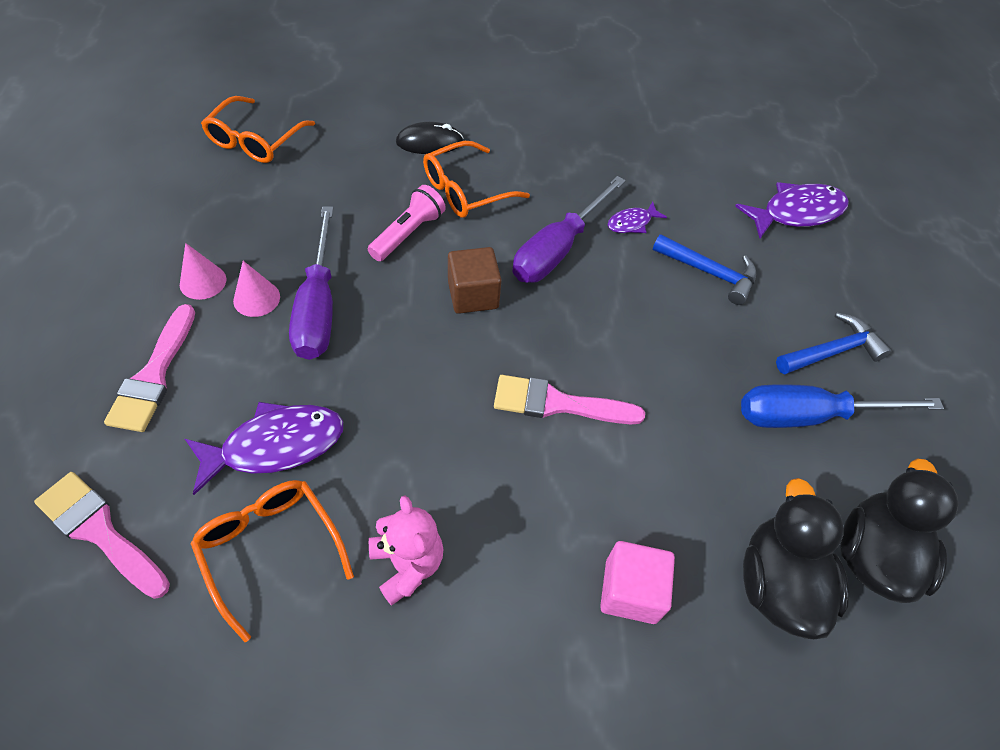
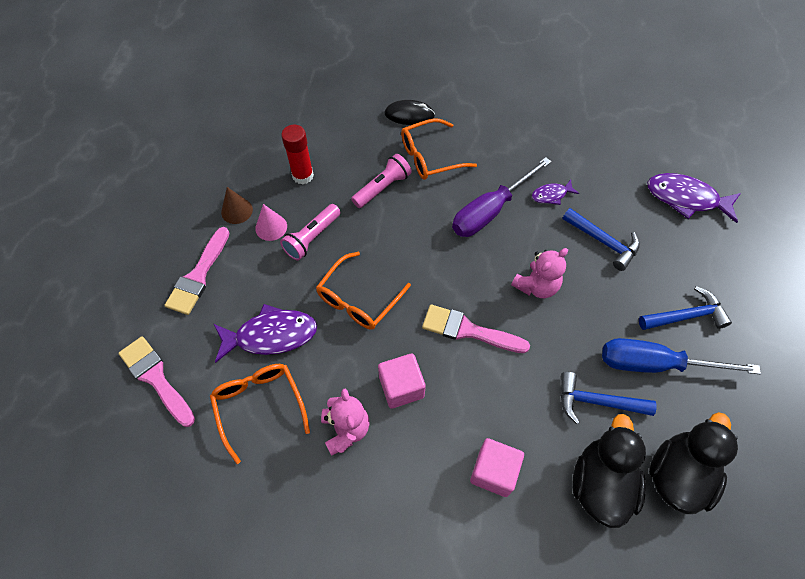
camera: 15 degrees right, 5 degrees up
pink cone [180,243,226,300] -> brown cone [221,187,253,224]
orange glasses [201,96,315,163] -> orange glasses moved to [316,252,411,330]
purple screwdriver [289,206,333,360] -> pink flashlight [280,204,341,261]
brown cube [448,247,502,314] -> none
purple fish [735,182,849,239] -> purple fish turned 150 degrees counterclockwise [647,173,741,223]
none -> red glue stick [281,124,314,184]
none -> pink cube [378,353,426,409]
none -> pink teddy bear [511,248,568,298]
none -> blue hammer [561,372,657,424]

